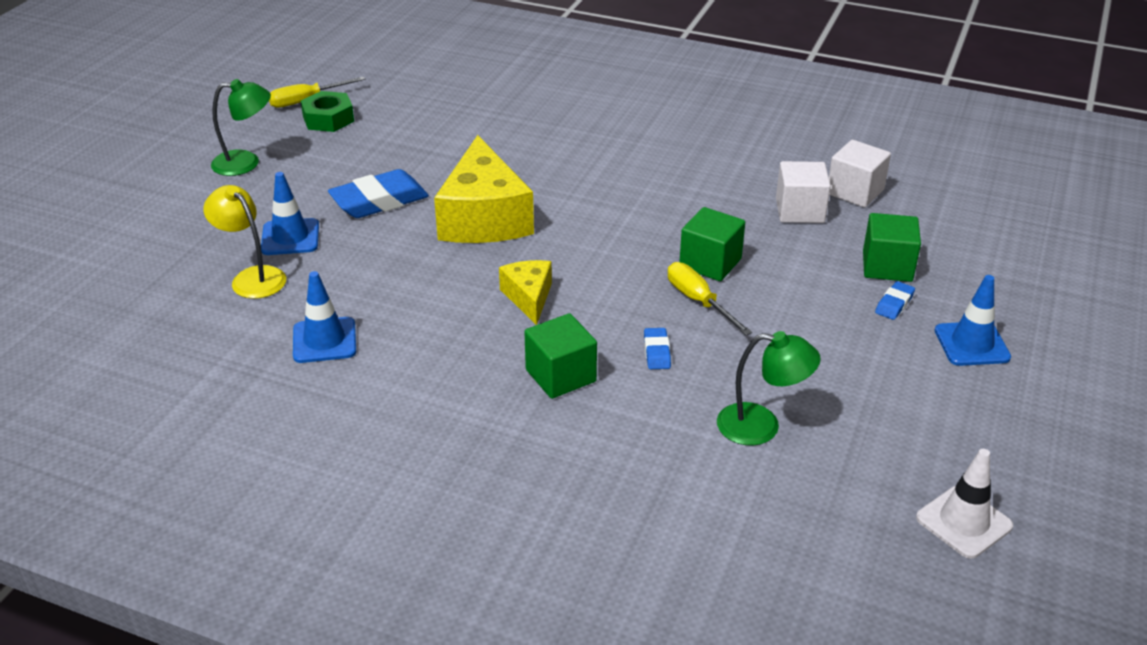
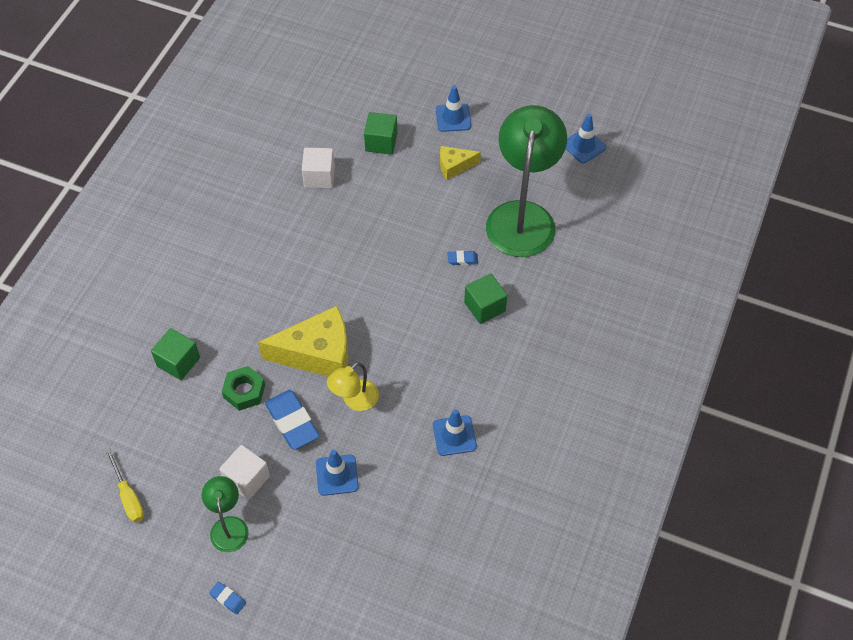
camera: 90 degrees left, 20 degrees up
yellow lamp [203,185,286,299] -> yellow lamp moved to [327,362,379,411]
green nut [301,91,354,132] -> green nut moved to [222,366,265,411]
yellow cheese [499,260,552,325] -> yellow cheese moved to [440,146,481,180]
yellow screwdriver [668,262,752,335] -> none
green cube [680,207,745,281] -> green cube moved to [151,328,200,380]
green lamp [717,331,821,446] -> green lamp [486,105,567,257], size x2.11
white cube [829,140,891,208] -> white cube moved to [219,445,270,500]
blue eraser [875,281,915,320] -> blue eraser moved to [209,582,246,614]
white traffic cone [916,449,1013,559] -> blue traffic cone [566,114,606,163]

